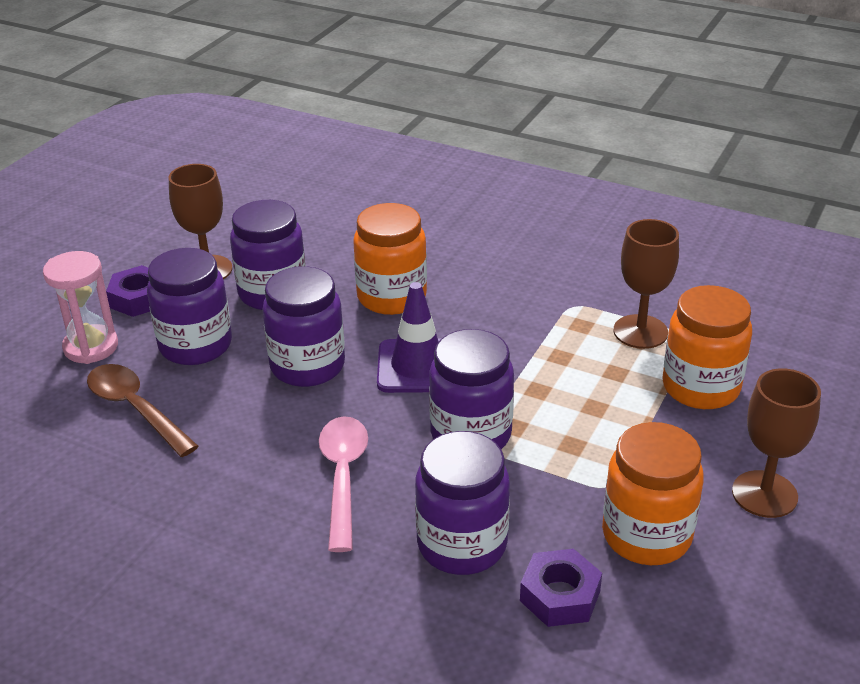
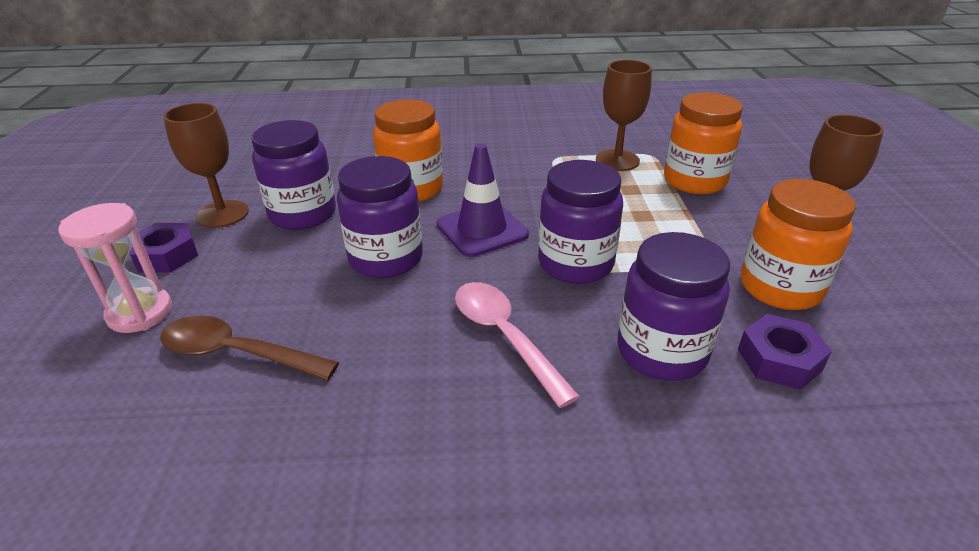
camera: 30 degrees left, 0 degrees up
purple jar [147,248,232,365] -> none

